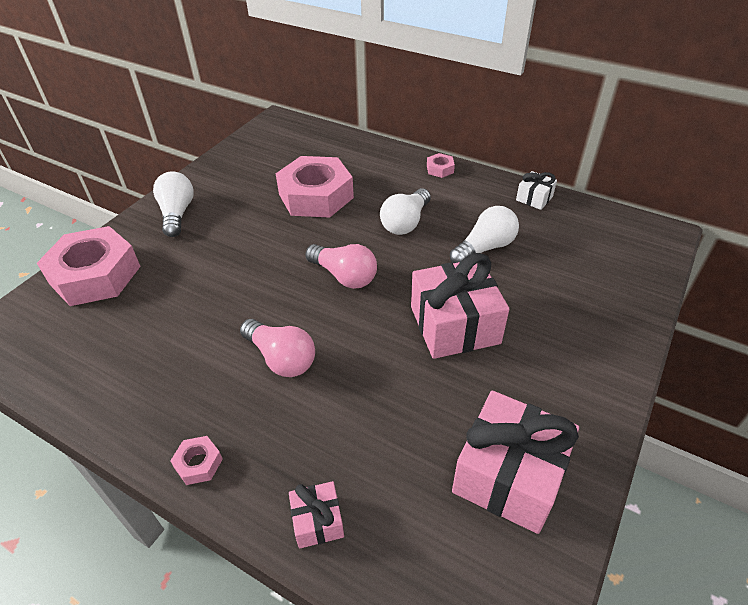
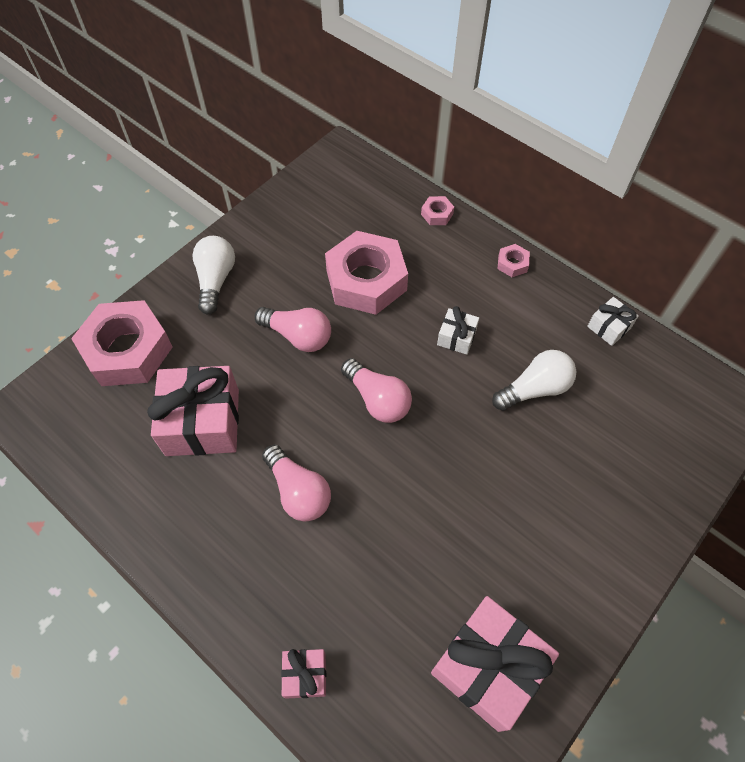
camera: 10 degrees right, 15 degrees up
pink nut [170,436,223,485] -> pink nut moved to [421,196,454,225]
white light bulb [380,188,431,235] -> white gift [437,306,479,355]
pink gift [411,253,509,359] -> pink gift moved to [147,366,239,456]
none -> pink light bulb [255,307,331,352]

